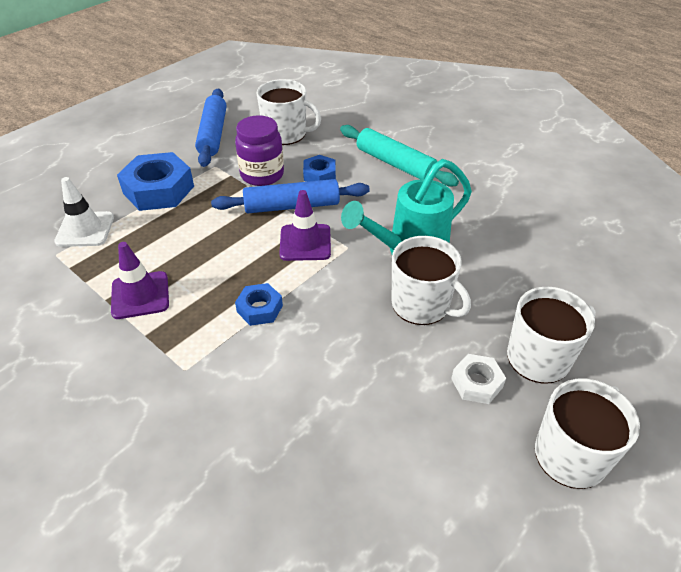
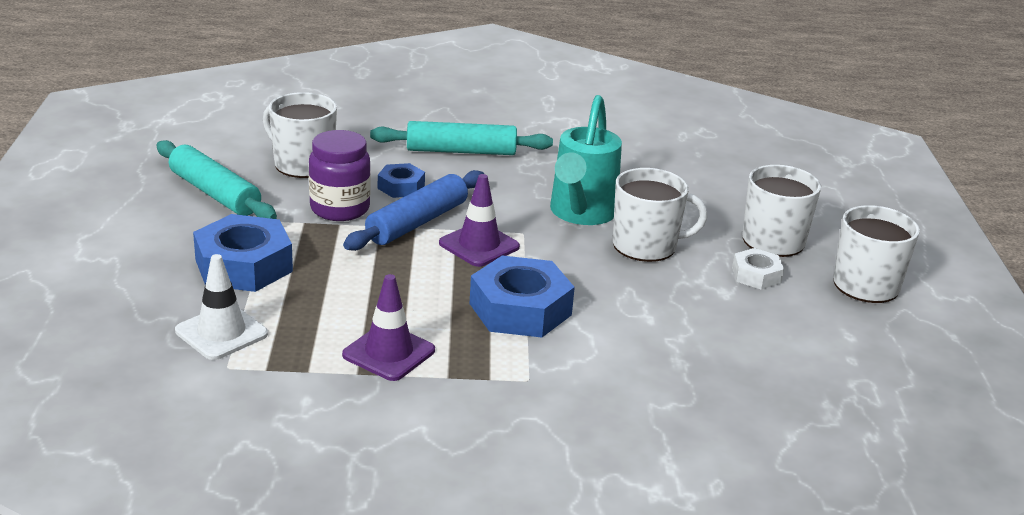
camera: 45 degrees left, 15 degrees down
blue rolling pin [195,89,226,167] -> turquoise rolling pin [157,140,277,219]
blue nut [235,283,283,326] -> blue nut [469,256,575,338], size x1.86
white mug [256,79,321,145] -> white mug turned 120 degrees counterclockwise [263,92,337,178]

